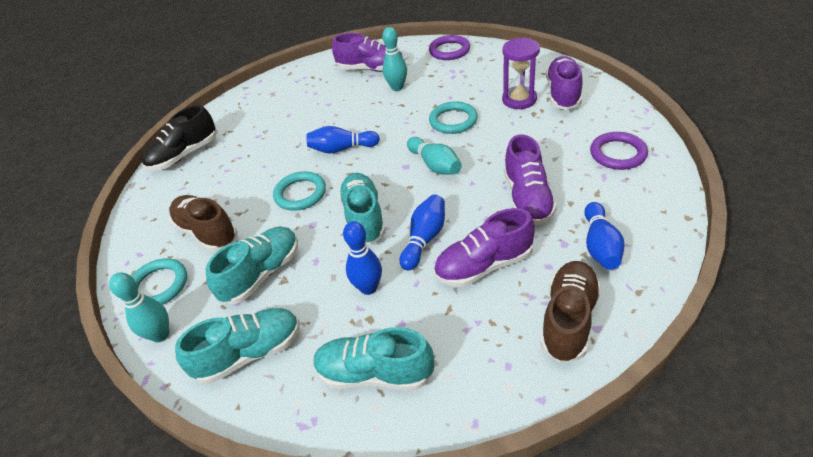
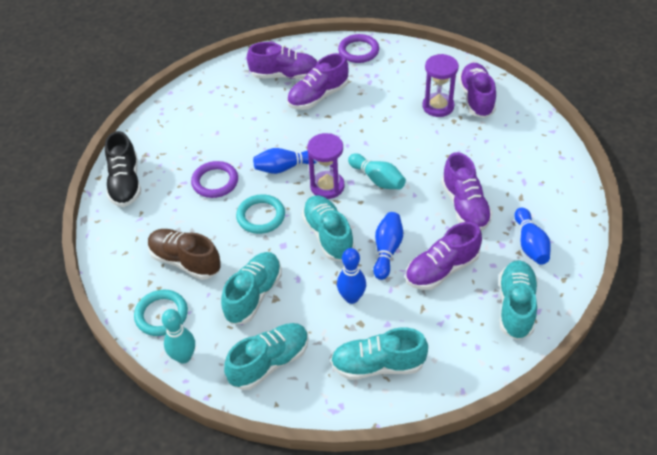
camera: 15 degrees left, 5 degrees up
black shoe [141,105,216,170] -> black shoe turned 45 degrees counterclockwise [105,131,141,207]
turquoise bowling pin [382,27,407,91] -> purple shoe [287,53,349,110]
turquoise ring [429,101,478,134] -> none
brown shoe [540,261,601,363] -> turquoise shoe [499,260,538,340]
purple ring [590,132,648,170] -> purple ring moved to [191,161,238,198]
none -> purple hourglass [307,133,344,199]

